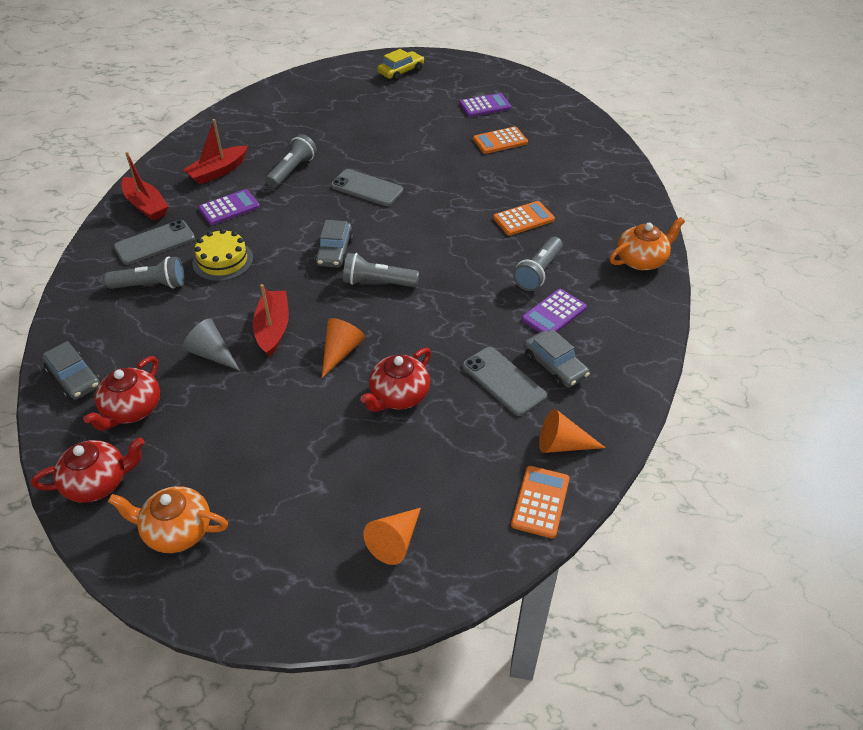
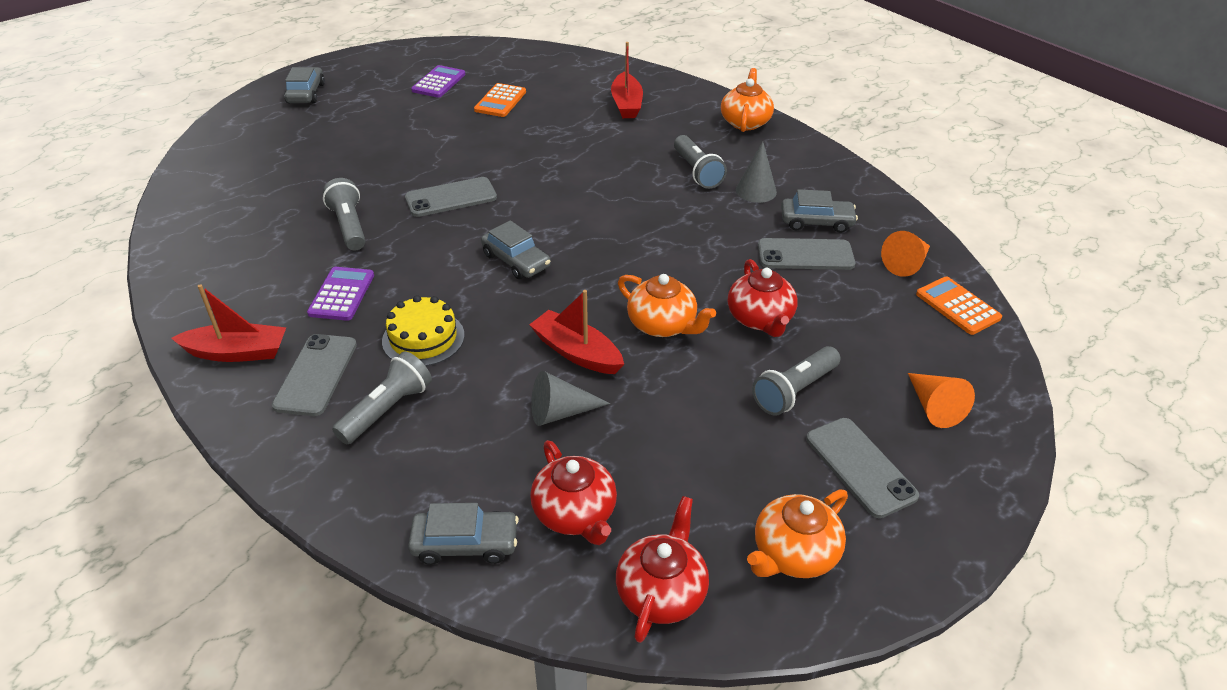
camera: 50 degrees left, 5 degrees down
red boat [183,119,248,185] -> red boat moved to [611,42,643,118]
orange cone [322,318,365,378] -> orange teapot [618,274,716,337]
grey flashlight [343,253,419,287] -> grey flashlight moved to [752,346,840,416]
yellow car [377,49,424,81] -> grey car [284,67,325,103]
orange calculator [493,201,555,236] -> none
purple calculator [521,289,587,333] -> grey cone [736,141,777,203]
none -> grey phone [806,418,919,518]

